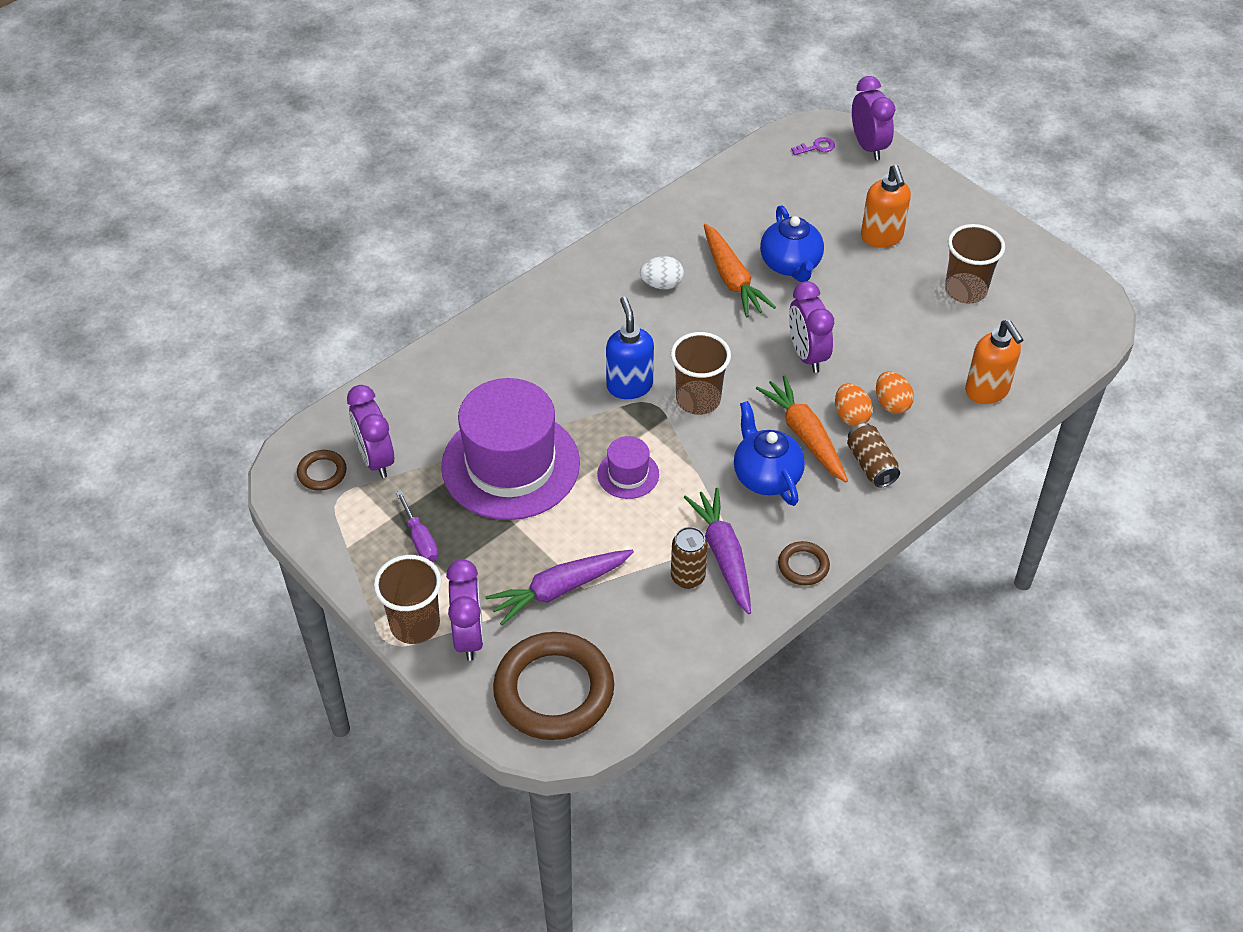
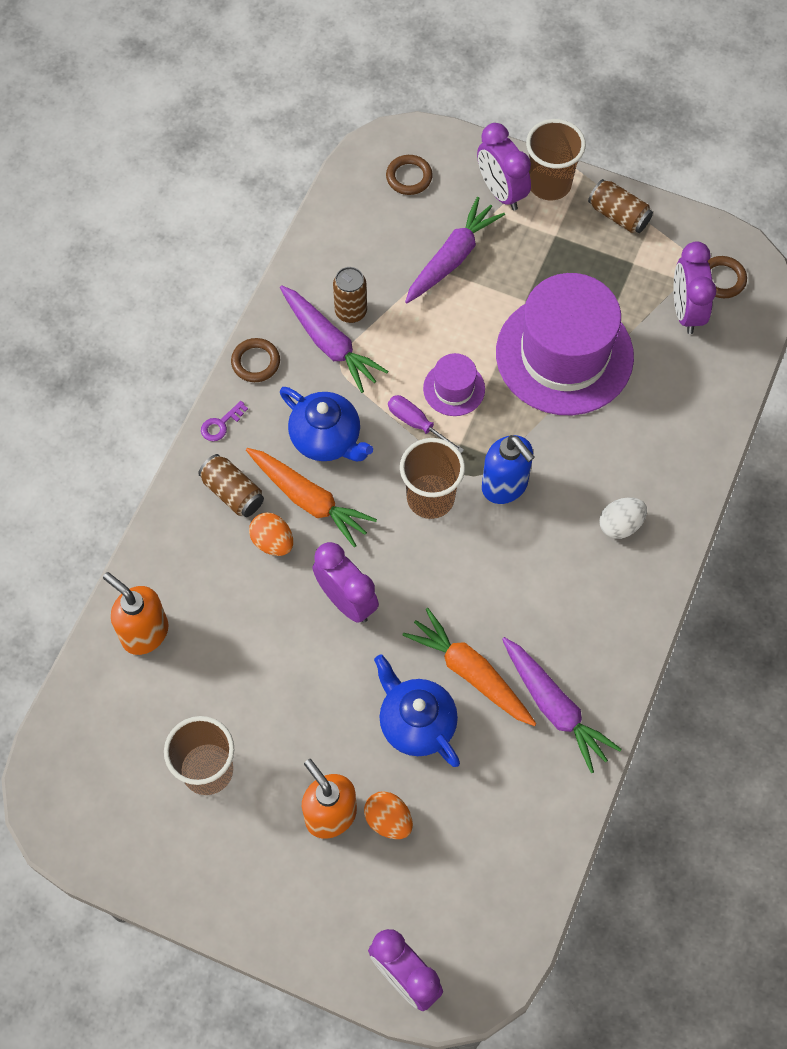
camera: 155 degrees right, 15 degrees up
purple clock [347,385,394,478] -> purple clock turned 135 degrees counterclockwise [674,241,717,334]
purple screwdriver [396,491,438,562] -> purple screwdriver moved to [388,395,464,453]
brown ring [493,632,614,740] -> brown ring [386,155,433,195], size x0.45
white egg [640,256,684,289] -> white egg moved to [599,497,647,539]
purple key [791,137,835,155] -> purple key moved to [201,401,248,441]
orange egg [876,371,914,414] -> orange egg moved to [364,791,413,839]
none -> purple carrot [502,637,621,773]
none -> brown can [588,179,653,233]

